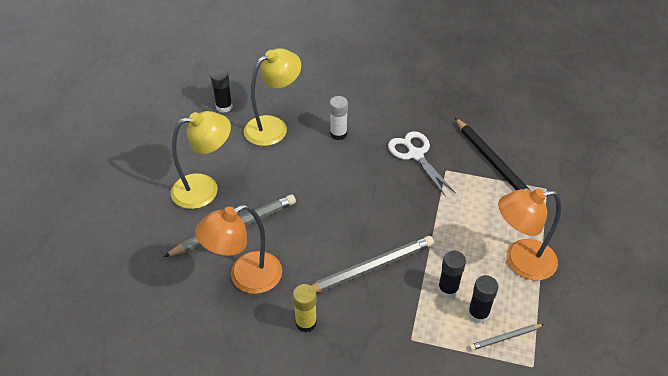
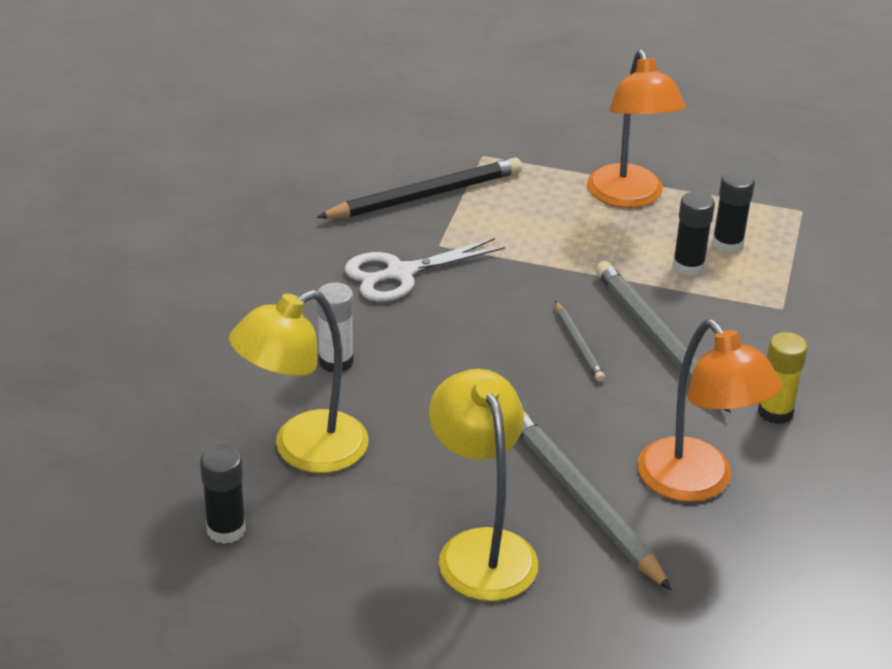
camera: 90 degrees left, 10 degrees down
yellow lamp [244,48,301,146] -> yellow lamp turned 90 degrees counterclockwise [229,290,369,473]
grey pencil [469,324,544,351] -> grey pencil moved to [555,301,605,382]

